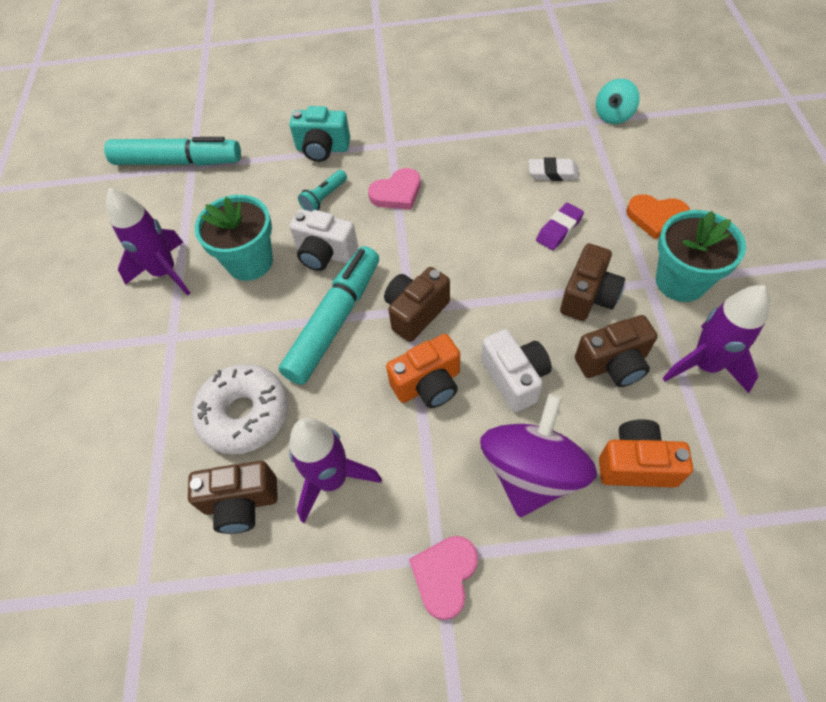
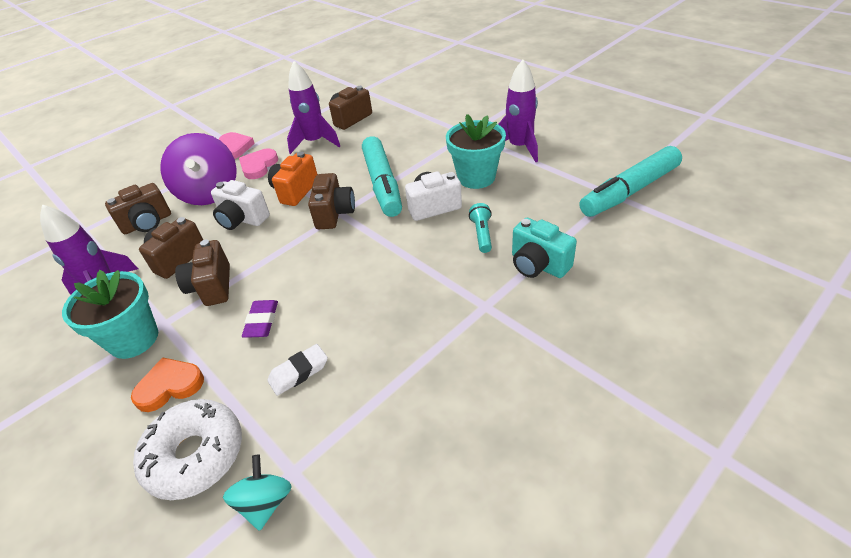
camera: 140 degrees right, 15 degrees down
white donut [192,364,288,454] -> white donut moved to [133,399,242,500]
turquoise camera [289,106,350,162] -> turquoise camera turned 105 degrees counterclockwise [512,218,577,278]
pink heart [368,168,421,210] -> pink heart moved to [239,149,278,179]
orange camera [599,419,693,488] -> brown camera [105,183,171,234]

